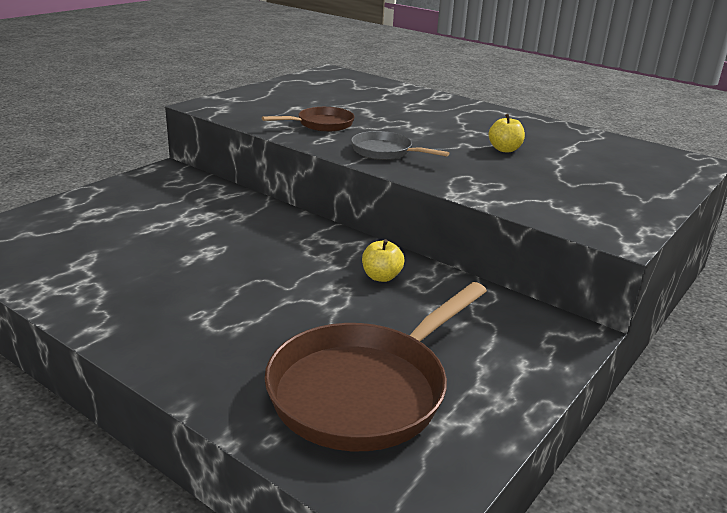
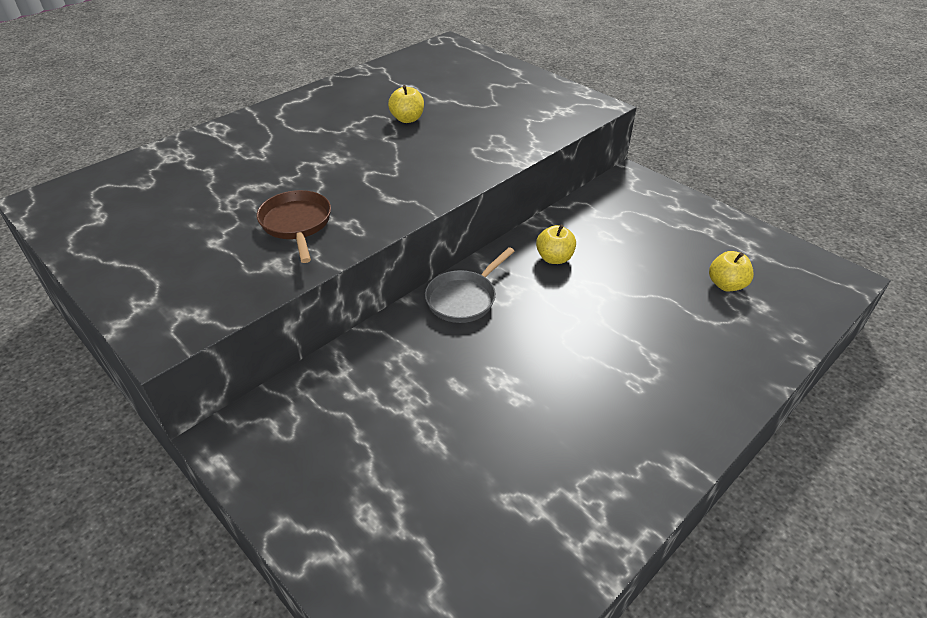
camera: 80 degrees left, 15 degrees up
brown pan [264,282,487,451] -> yellow apple [709,251,754,291]
grey pan [351,131,449,160] -> grey pan moved to [425,247,515,323]

